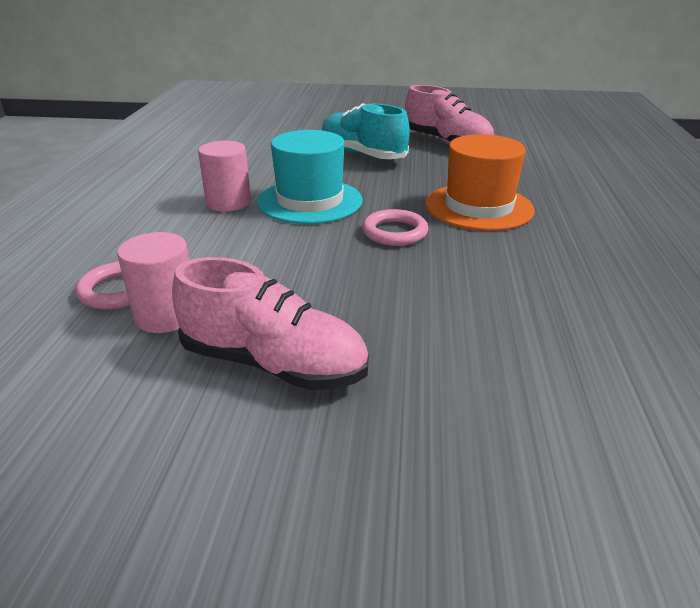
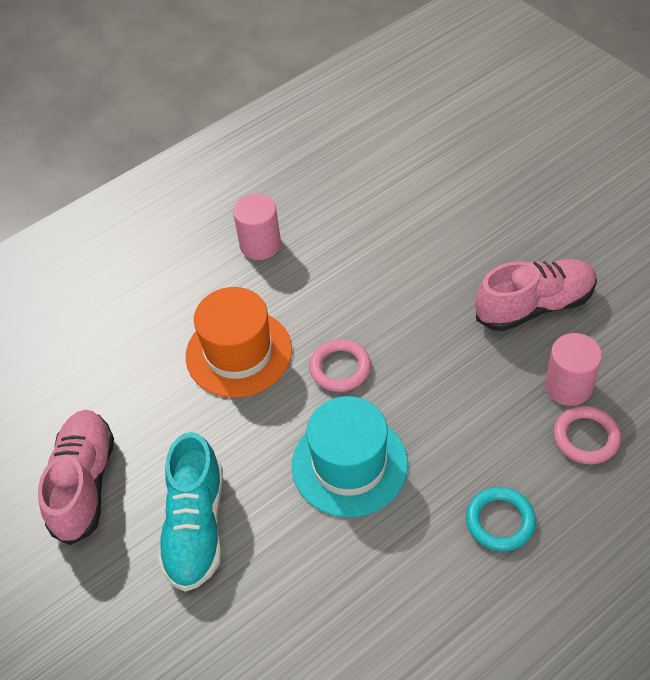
camera: 130 degrees left, 20 degrees up
pink shoe [172,257,368,390] -> pink shoe turned 90 degrees clockwise [475,259,597,331]
pink cylinder [198,141,251,211] -> pink cylinder moved to [233,194,281,260]
none -> turquoise ring [466,487,536,551]

